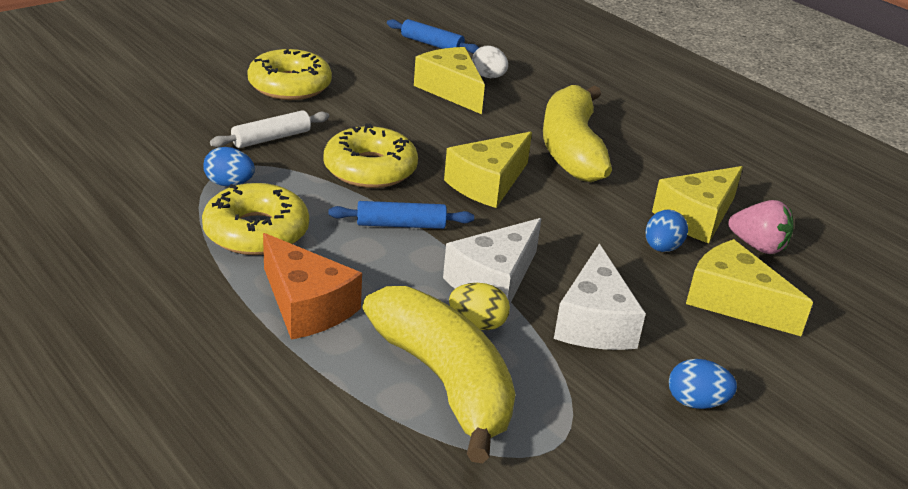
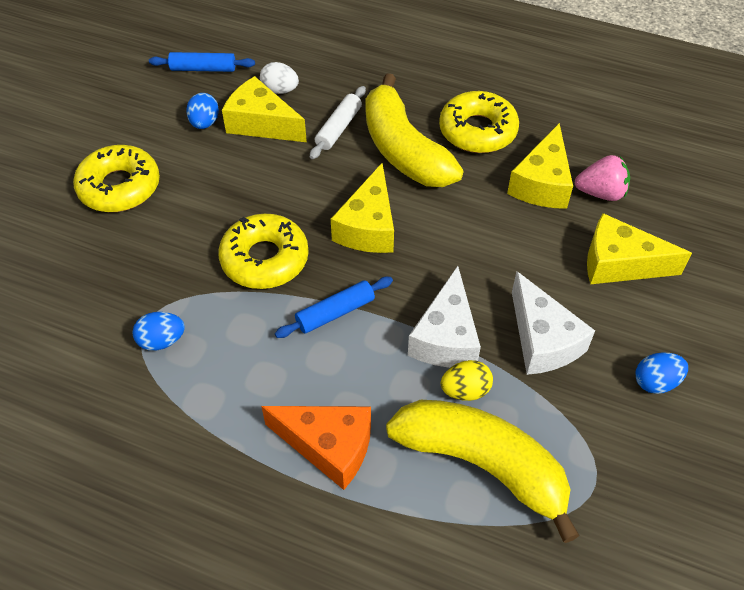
camera: 25 degrees left, 20 degrees up
yellow donut [202,183,309,255] -> yellow donut moved to [439,91,519,153]
white rolling pin [210,110,329,148] -> white rolling pin moved to [310,86,366,159]
blue egg [645,209,688,252] -> blue egg moved to [186,93,219,129]

